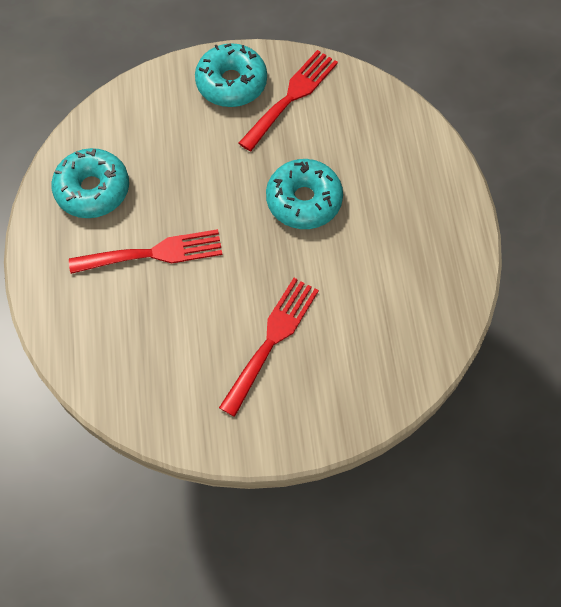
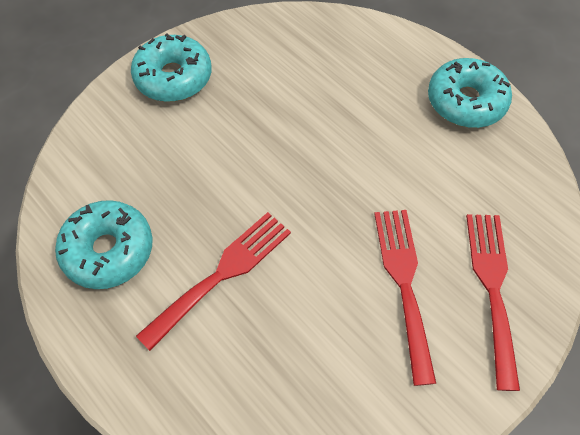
camera: 35 degrees left, 5 degrees down
red fork [239,50,338,151] -> red fork moved to [466,214,520,391]
turquoise donut [266,159,343,229] -> turquoise donut moved to [428,58,512,128]

